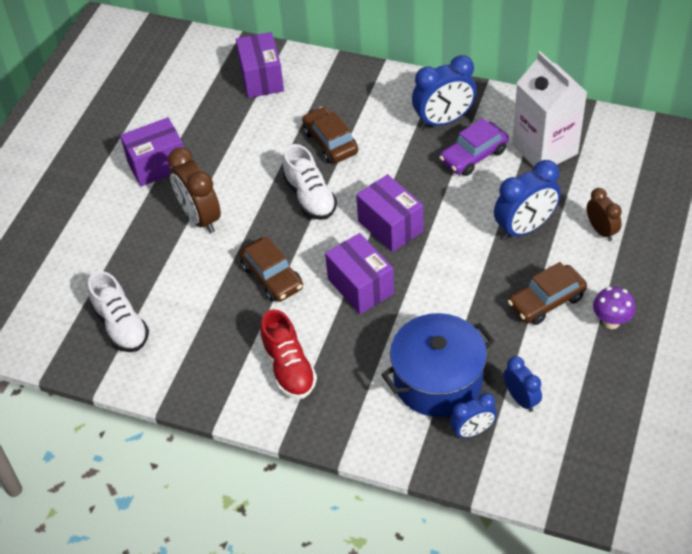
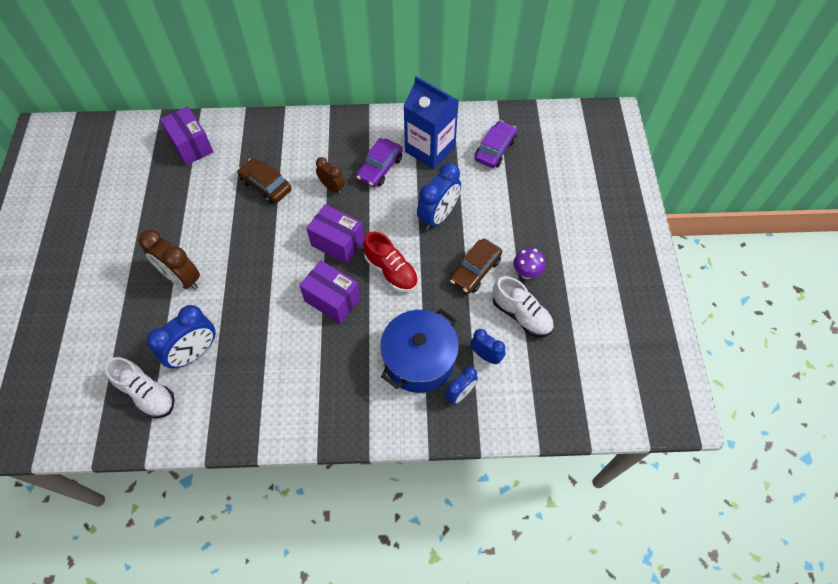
camera: 25 degrees left, 10 degrees up
purple box [120,117,184,187] -> none
brown car [239,237,303,302] -> none
red shoe [260,309,317,399] -> red shoe moved to [363,231,418,292]
white shoe [283,144,337,220] -> white shoe moved to [493,276,554,337]
blue clock [412,55,477,128] -> blue clock moved to [146,305,216,368]
white carton [512,51,587,166] -> blue carton [403,76,459,169]
brown clock [587,188,622,241] -> brown clock moved to [316,157,345,194]
none -> purple car [475,120,517,168]

